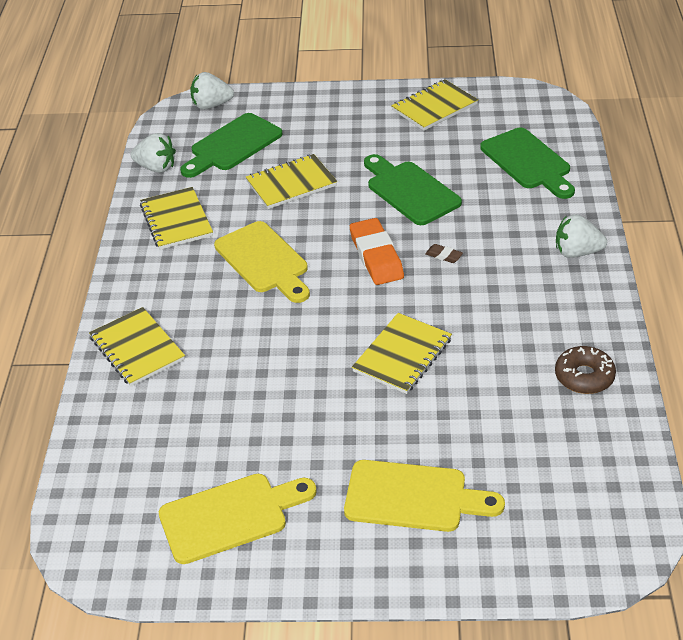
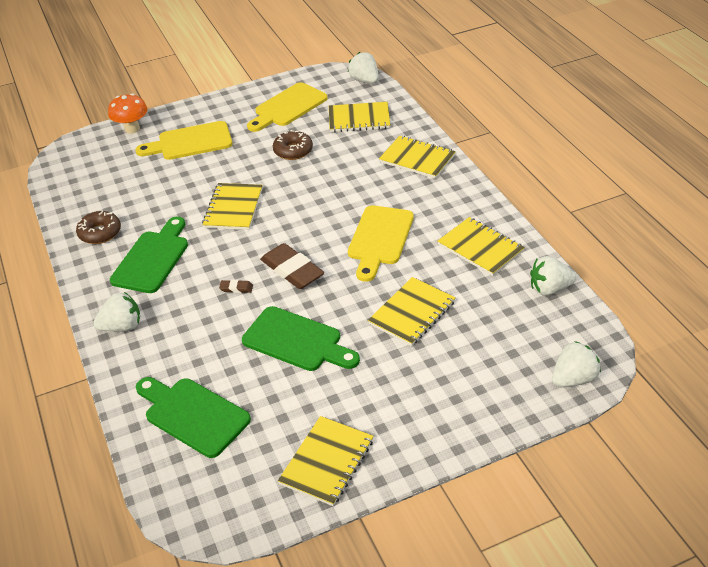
camera: 155 degrees right, 0 degrees up
green cutting board [180,113,282,178] -> green cutting board moved to [110,217,188,293]
yellow cutting board [214,221,310,303] -> yellow cutting board turned 105 degrees counterclockwise [348,205,414,282]
orange eraser [350,218,404,285] -> brown eraser [260,243,324,289]
none -> orange mushroom [108,93,148,134]
none -> brown donut [273,130,313,160]
none -> yellow notebook [329,102,390,132]
none -> white strawberry [348,52,379,83]

